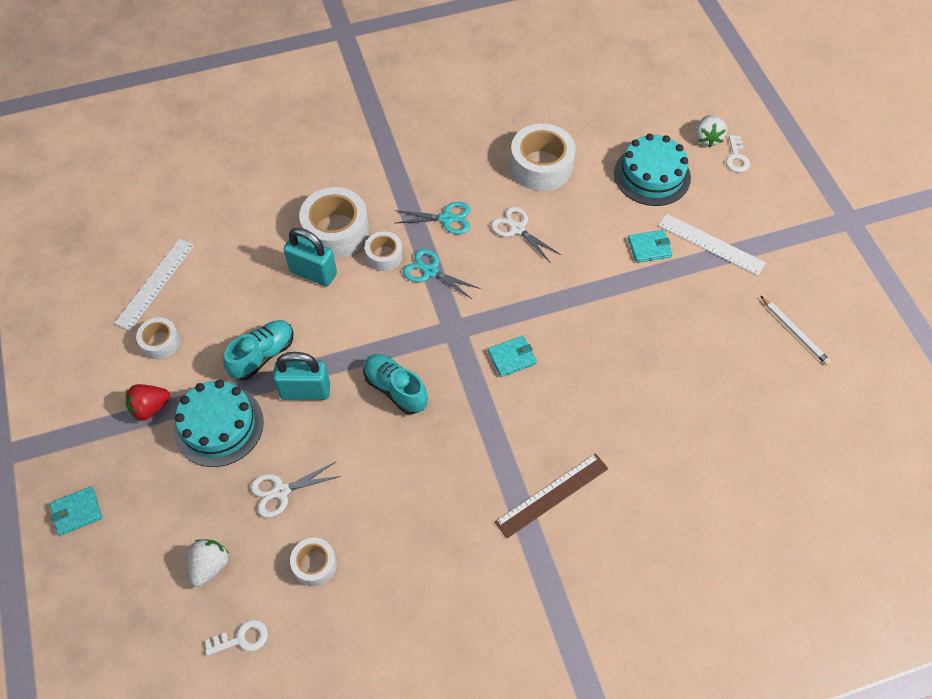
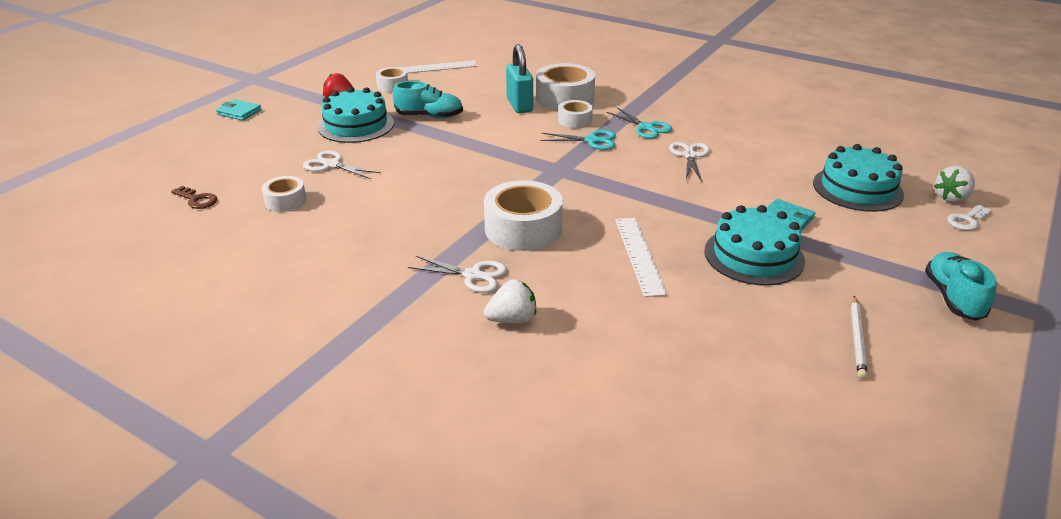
camera: 50 degrees right, 25 degrees down
white strawberry [188,539,229,587] -> white strawberry moved to [484,279,536,324]
white key [205,620,268,656] -> brown key [171,186,217,209]
turquoise padlock [273,352,330,400] -> none
turquoise shoe [363,354,428,414] -> turquoise shoe moved to [925,252,997,321]
turquoise scissors [403,249,481,300] -> turquoise scissors turned 105 degrees clockwise [540,130,616,150]
turquoise wallet [488,336,537,377] -> none
brown ruler [495,453,608,538] -> white scissors [408,256,507,293]
white tape [510,124,576,191] -> white tape moved to [484,180,563,251]
white ruler [658,214,766,275] -> white ruler moved to [615,218,668,297]
none -> turquoise cake [704,205,805,286]

